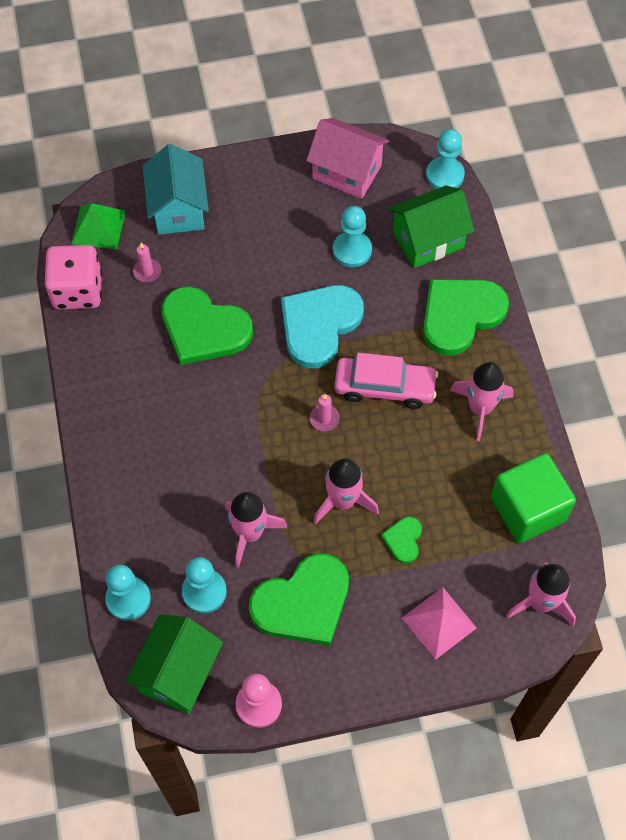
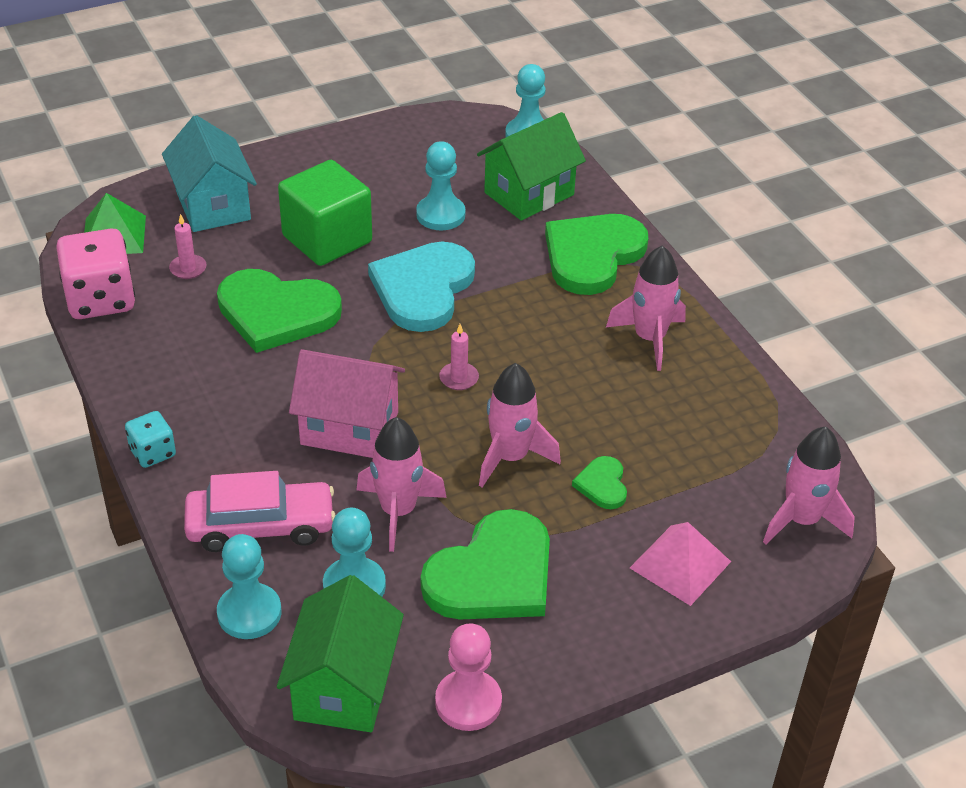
camera: 15 degrees left, 20 degrees down
pink house [306,118,389,199] -> pink house moved to [289,349,405,458]
pink car [334,353,438,409] -> pink car moved to [184,471,336,552]
green cube [491,453,576,543] -> green cube moved to [278,160,372,266]
none -> turquoise dice [125,411,176,468]

